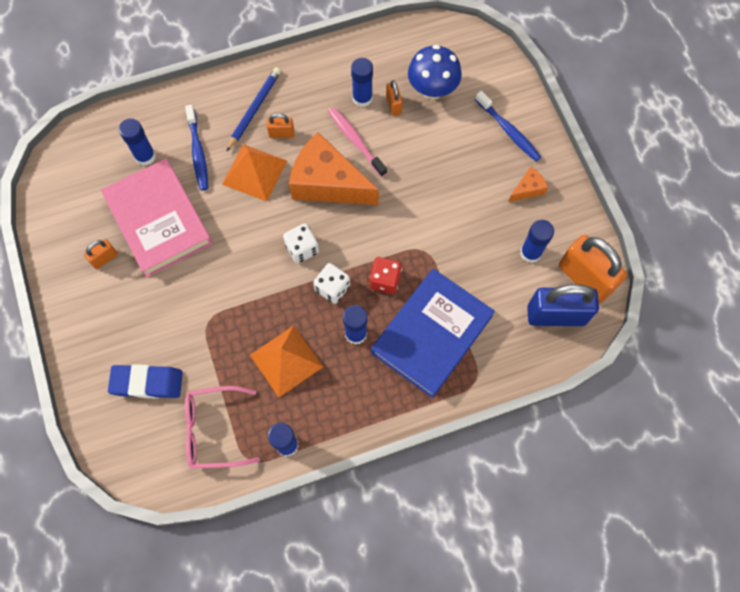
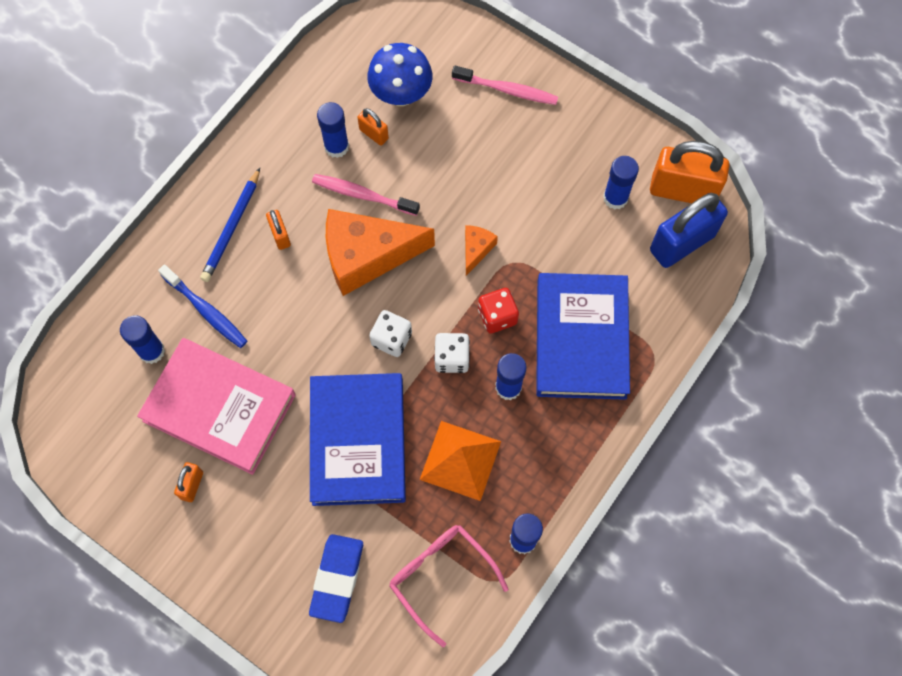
camera: 35 degrees left, 0 degrees up
blue eraser [108,364,183,399] -> blue eraser turned 45 degrees counterclockwise [309,534,363,623]
pink glasses [185,386,260,469] -> pink glasses turned 90 degrees clockwise [390,525,508,647]
orange pyramid [222,144,287,202] -> none
blue pencil [226,67,281,152] -> blue pencil turned 150 degrees counterclockwise [200,168,260,282]
orange padlock [267,113,294,138] -> orange padlock turned 75 degrees counterclockwise [266,210,291,250]
blue toothbrush [475,91,541,162] -> pink toothbrush [452,66,558,105]
orange cheese [508,167,548,202] -> orange cheese moved to [465,225,498,276]
none -> blue book [310,373,406,506]

